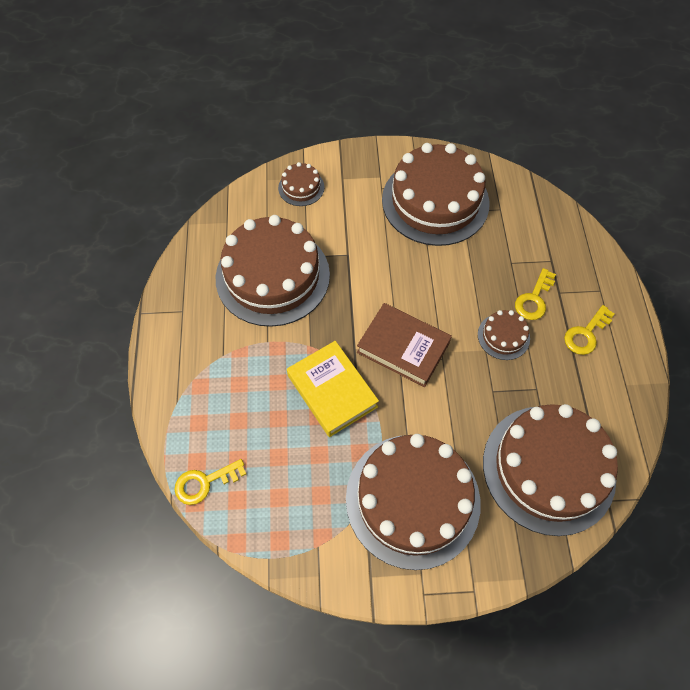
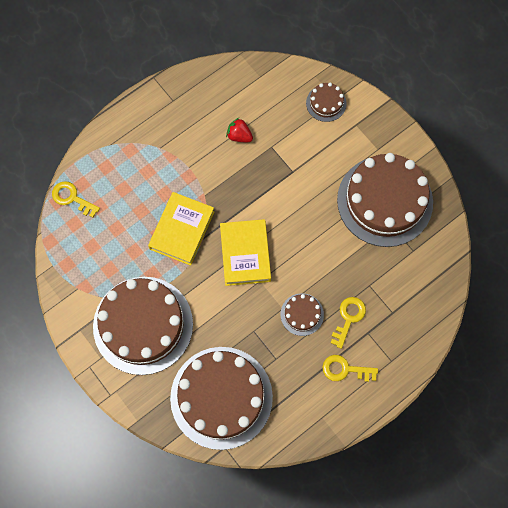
camera: 55 degrees right, 10 degrees up
brown cake [215,215,330,327] -> red strawberry [226,118,253,142]
brown book [357,303,452,387] -> yellow book [220,219,271,286]
yellow key [515,268,556,320] -> yellow key turned 120 degrees clockwise [331,297,366,349]

